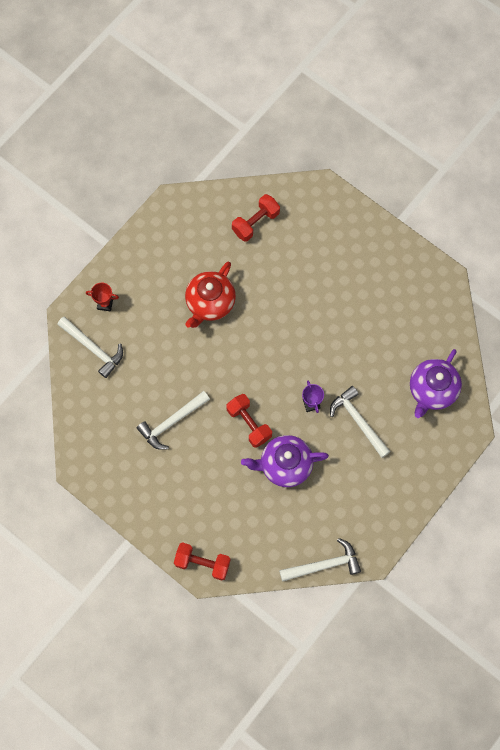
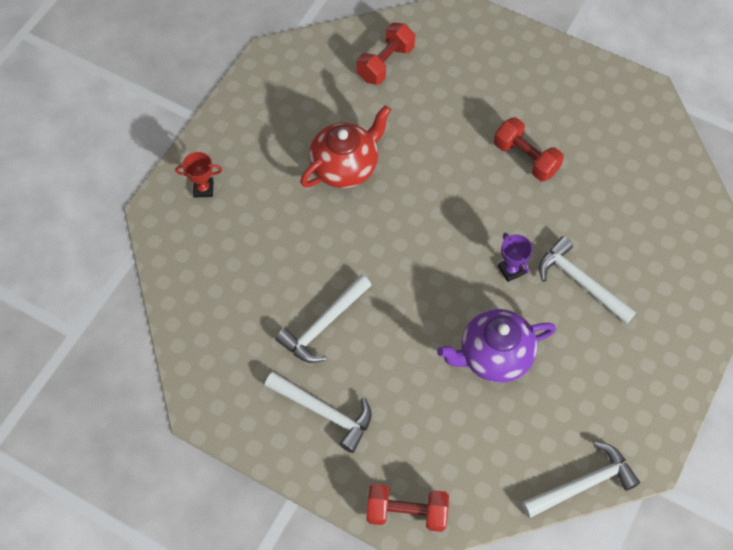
camera: 10 degrees left, 10 degrees down
white hammer [57,317,123,378] -> white hammer moved to [265,372,372,453]
red teapot [185,261,236,328] -> red teapot turned 150 degrees counterclockwise [300,105,391,188]
red dumbbell [226,394,272,448] -> red dumbbell moved to [494,117,564,181]
purple teapot [410,349,462,418] -> none

